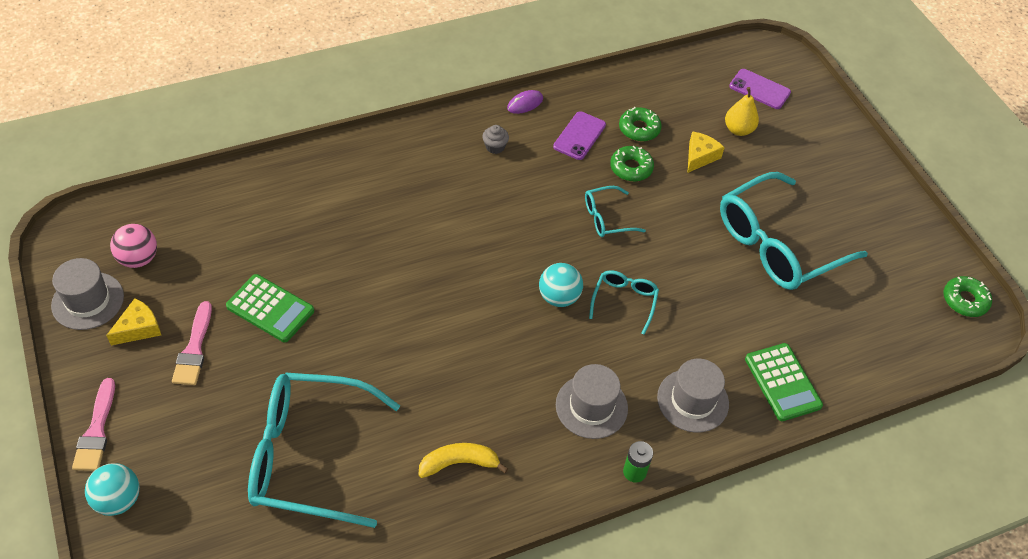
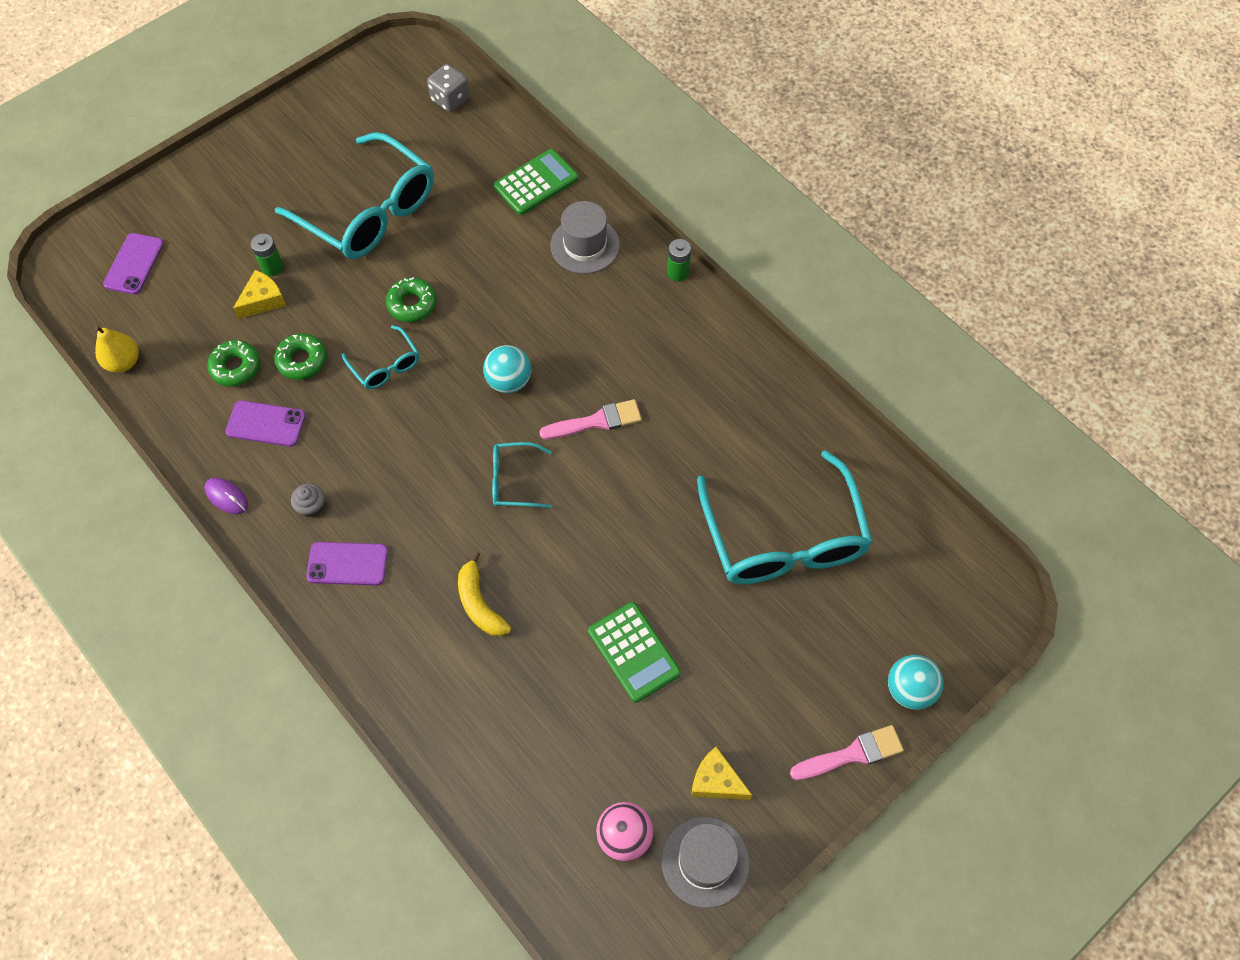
camera: 105 degrees left, 10 degrees up
pink brush [172,301,212,385] -> pink brush moved to [539,399,642,439]
green calculator [226,274,314,342] -> green calculator turned 135 degrees clockwise [588,602,681,703]
yellow banana [418,443,508,478] -> yellow banana moved to [458,551,511,636]
grey hat [556,364,628,439] -> none
turquoise glasses [589,270,659,335] -> turquoise glasses moved to [492,442,552,508]
yellow cheese [688,131,725,173] -> yellow cheese turned 120 degrees clockwise [233,270,286,319]
yellow pear [725,87,759,136] -> yellow pear moved to [94,326,139,372]
green donut [944,276,992,317] -> green donut moved to [386,277,437,322]
none -> green battery [251,233,283,276]
none -> purple phone [306,542,388,586]
none -> grey dice [427,64,470,112]

